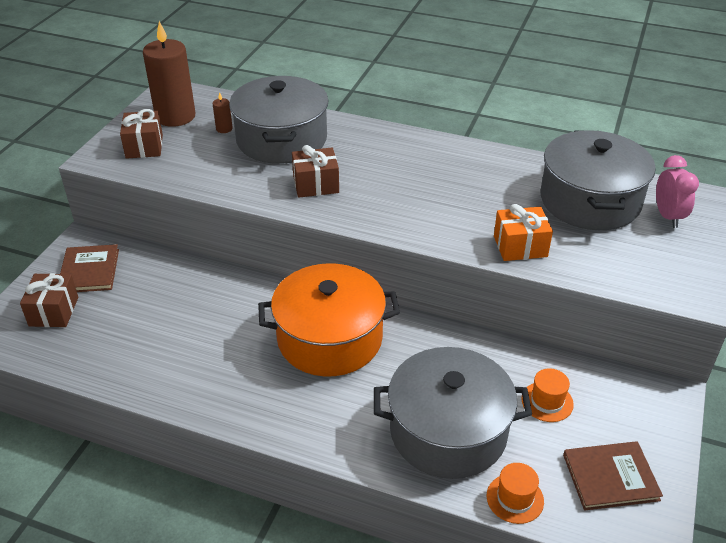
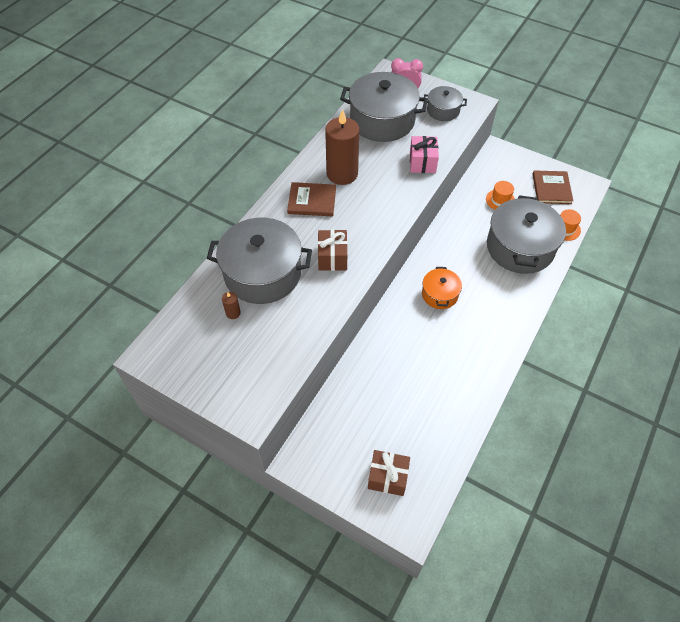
camera: 80 degrees left, 15 degrees up
brown book [60,244,119,292] -> brown book moved to [287,182,336,216]
brown gift [120,109,163,159] -> none
brown candle [143,21,196,127] -> brown candle moved to [325,109,359,185]
orange pot [258,263,400,376] -> orange pot [422,267,462,309], size x0.51
orange gift [494,204,553,261] -> pink gift [410,136,439,173]
none -> grey pot [424,86,467,121]

